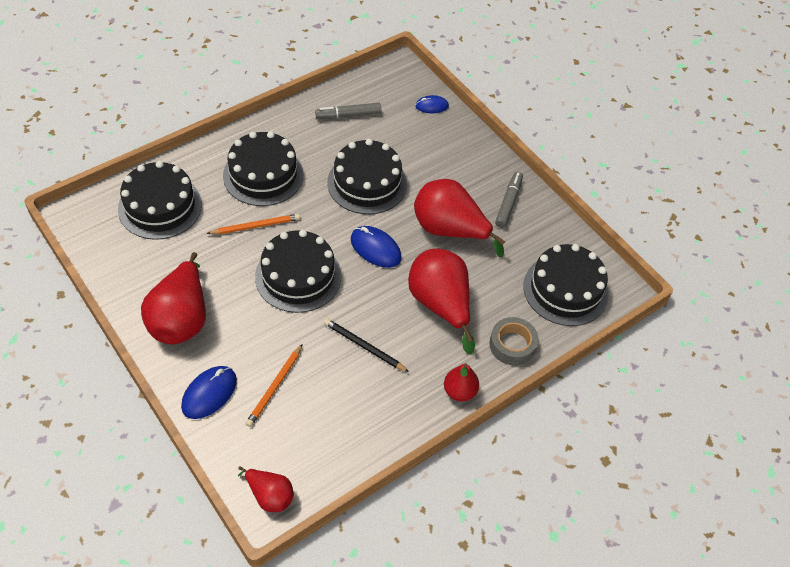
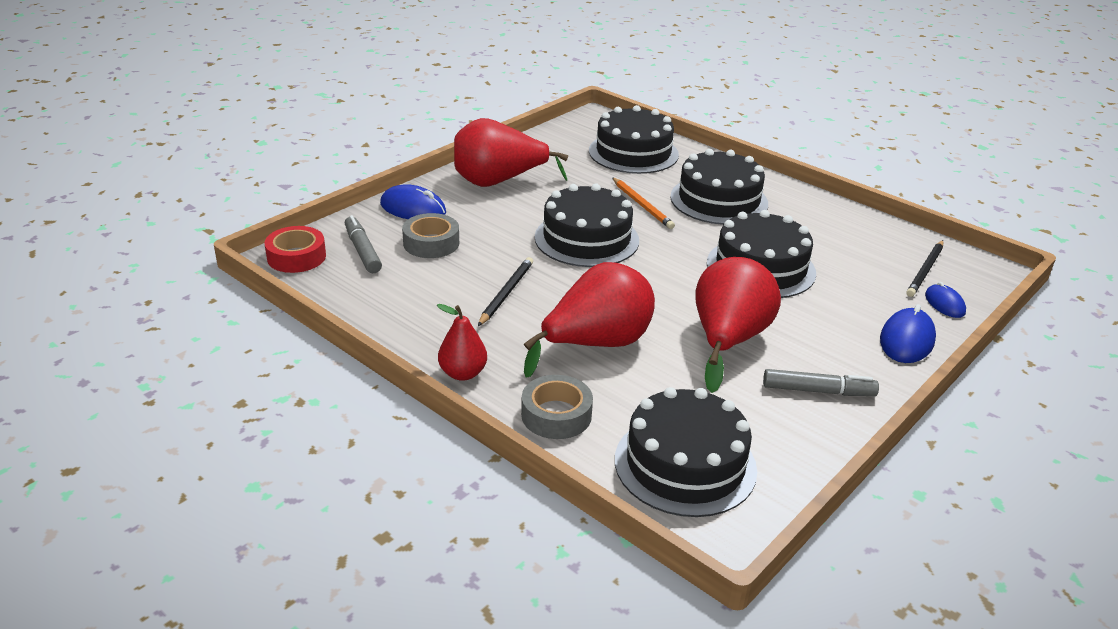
camera: 80 degrees right, 20 degrees down
red pear [238,466,294,512] -> red tape [264,226,326,273]
orange pencil [245,344,303,427] -> grey tape [402,213,459,258]
grey marker [315,103,381,119] -> grey marker moved to [345,215,382,273]
blue mouse [351,226,402,268] -> blue mouse moved to [880,304,936,363]
none -> black pencil [906,240,943,297]

